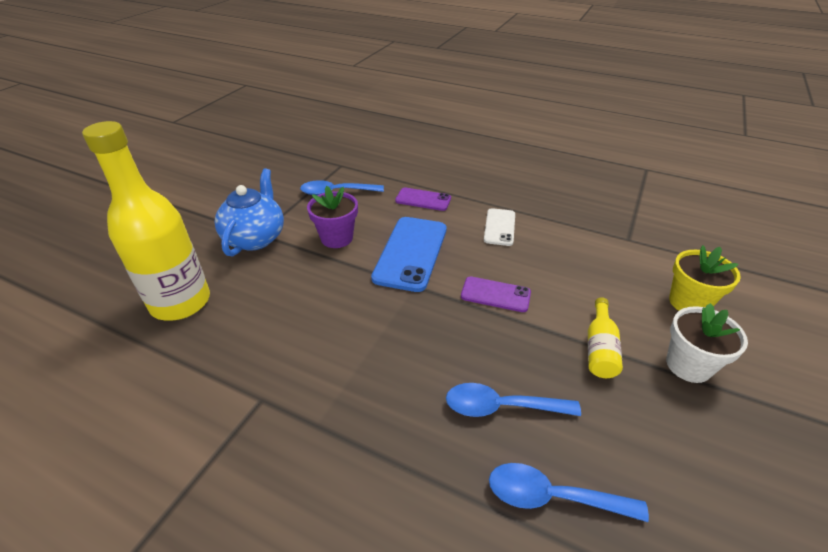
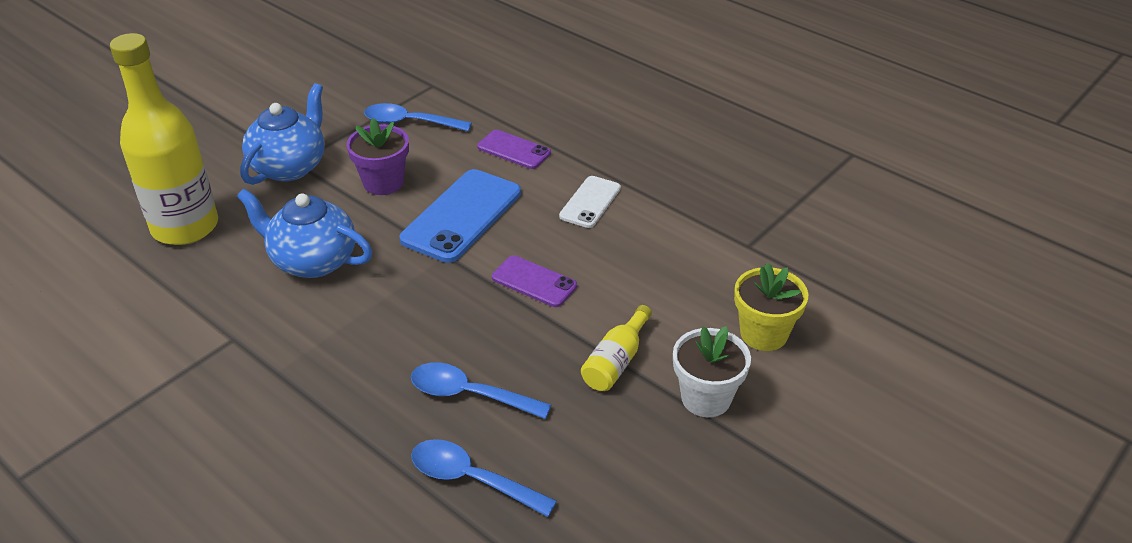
camera: 15 degrees right, 0 degrees up
none -> blue teapot [237,189,372,278]

